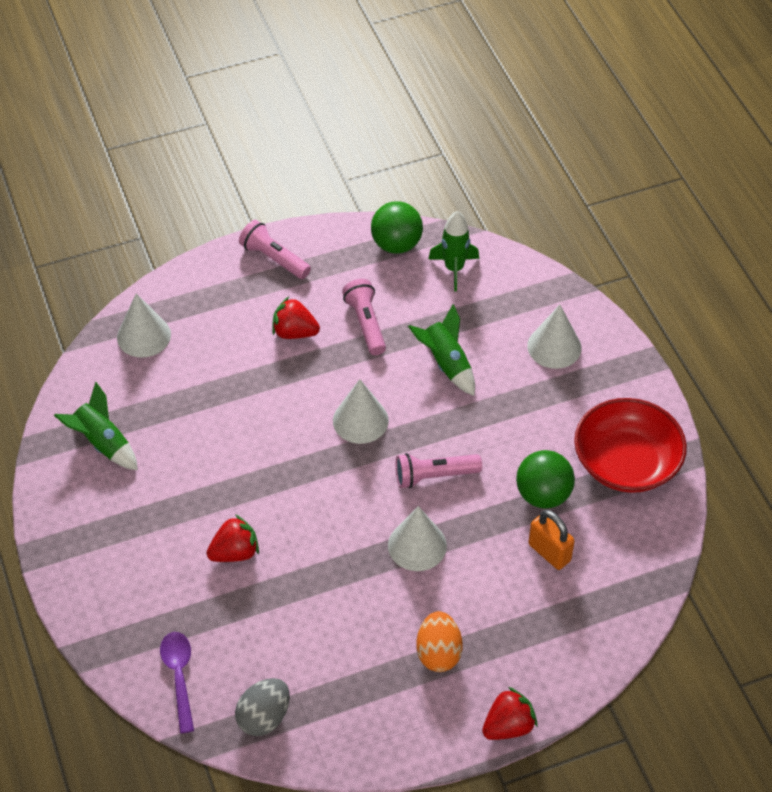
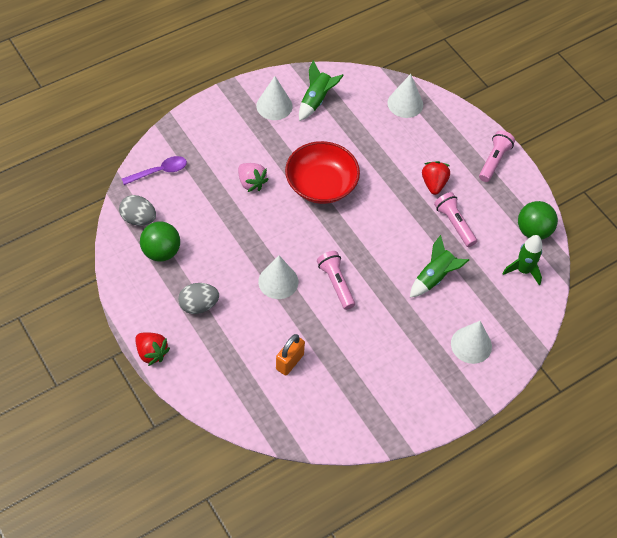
camera: 75 degrees right, 5 degrees up
red strawberry [207,514,259,562] -> pink strawberry [238,163,269,192]
white cone [333,379,389,444] -> white cone moved to [256,76,293,120]
pink flashlight [342,279,386,355] -> pink flashlight turned 90 degrees counterclockwise [434,192,477,247]
orange egg [416,611,463,672] -> grey egg [178,283,219,314]
green ball [516,450,575,509] -> green ball moved to [140,222,180,262]
red bowl [574,398,687,493] -> red bowl moved to [285,141,360,204]

